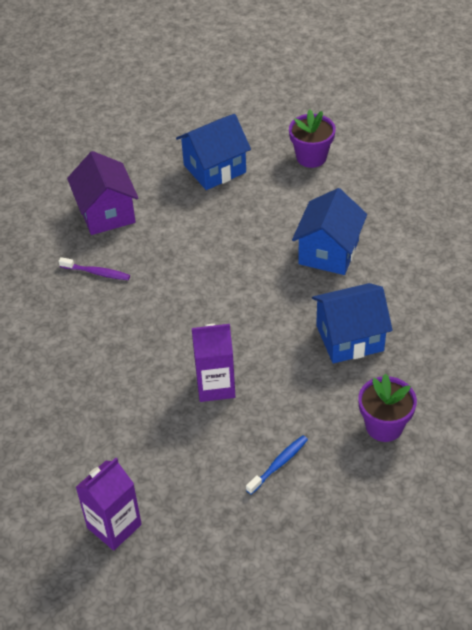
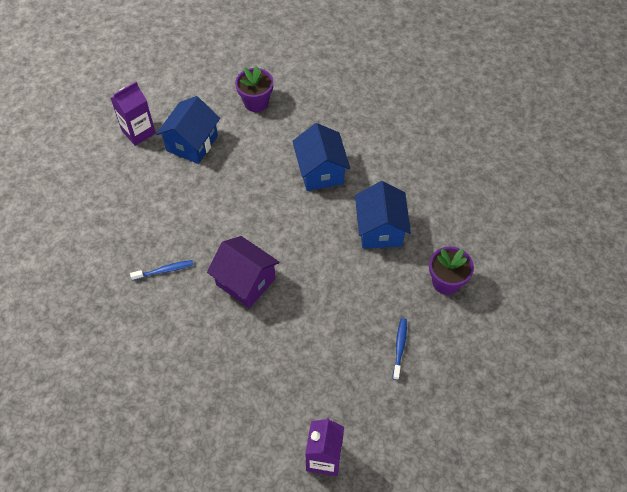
camera: 35 degrees left, 10 degrees up
purple toothbrush [58,257,130,280] -> blue toothbrush [130,260,194,281]
purple house [67,151,139,235] -> purple house moved to [207,236,280,308]
purple carton [192,324,235,402] -> purple carton moved to [111,82,156,146]
blue house [312,283,393,364] -> blue house turned 45 degrees counterclockwise [355,181,411,249]

